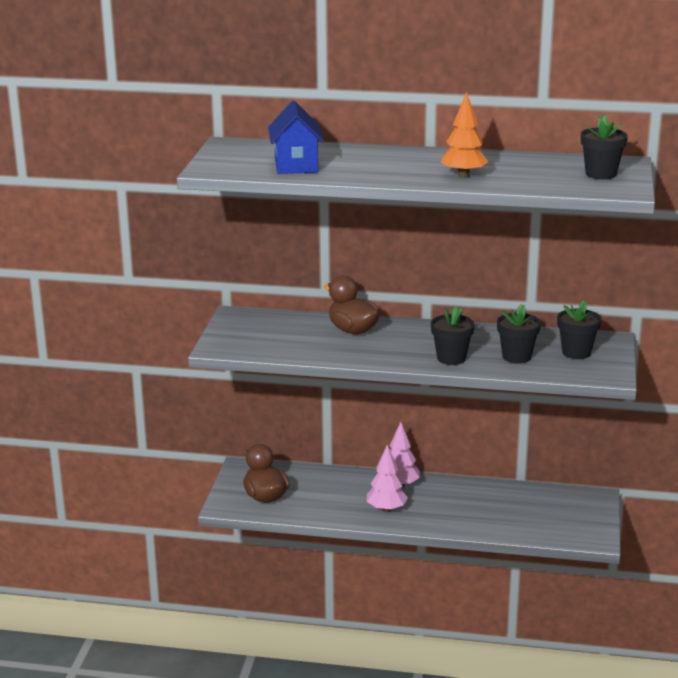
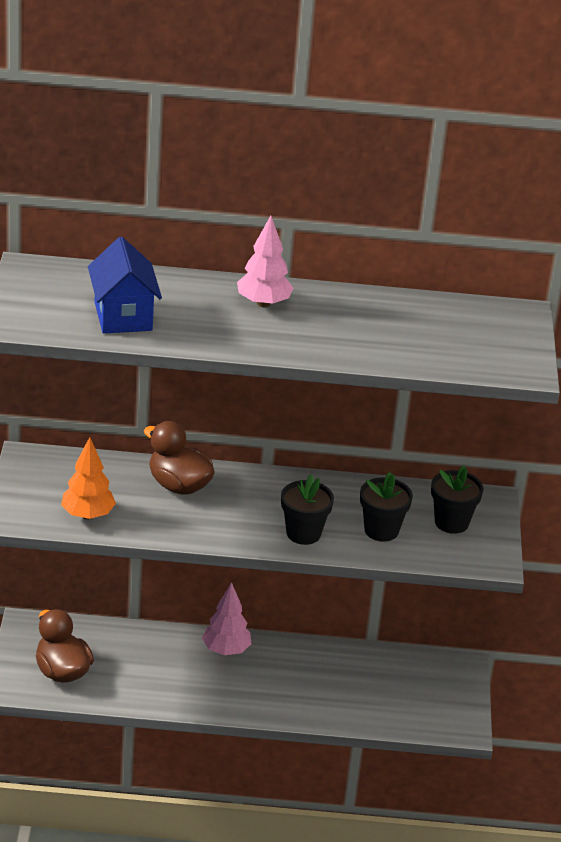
camera: 10 degrees left, 10 degrees up
pink tree [367,445,408,512] -> pink tree moved to [237,216,293,307]
orange tree [441,92,488,178] -> orange tree moved to [61,437,116,520]
black flower pot [581,115,628,179] -> none

